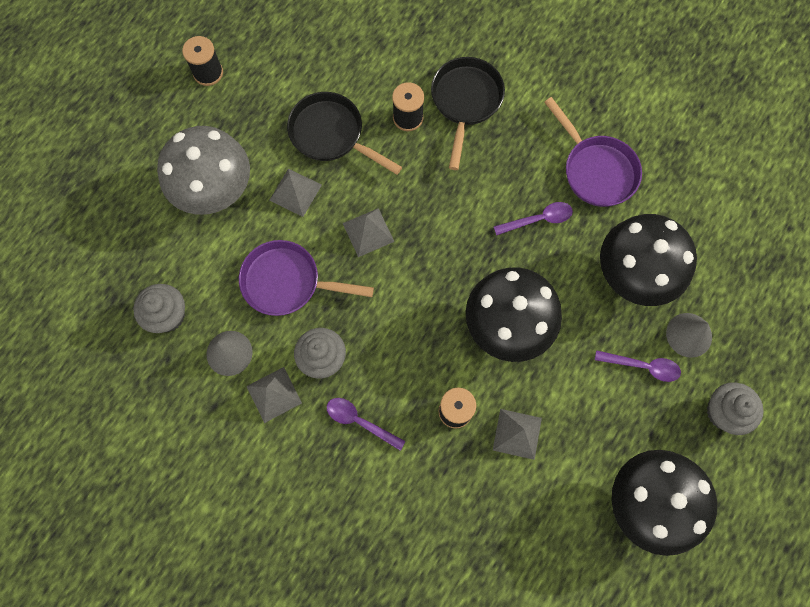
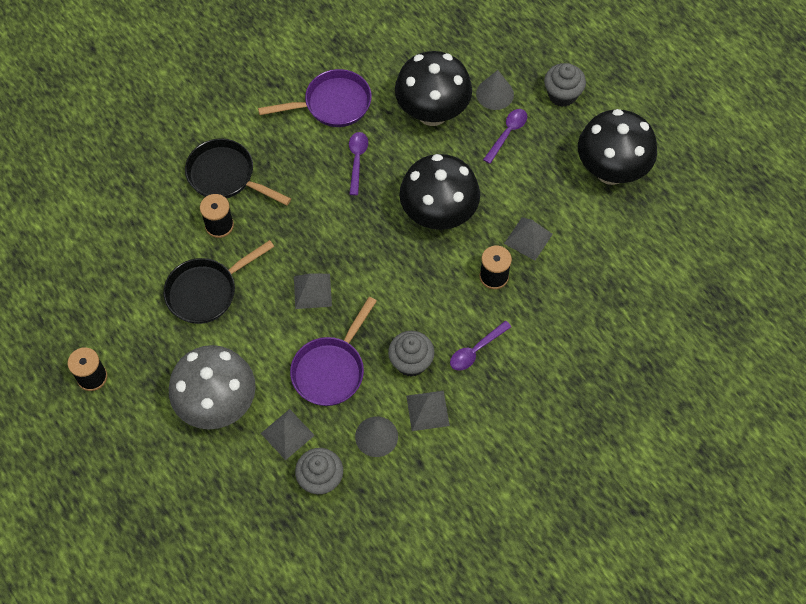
camera: 70 degrees left, 10 degrees down
grey pyramid [269,169,322,217] -> grey pyramid moved to [261,409,315,460]

